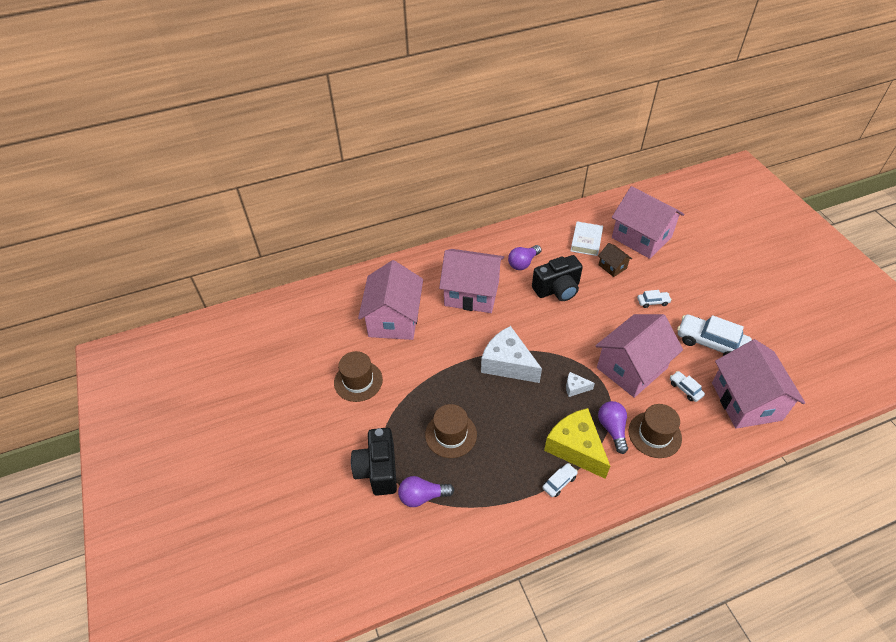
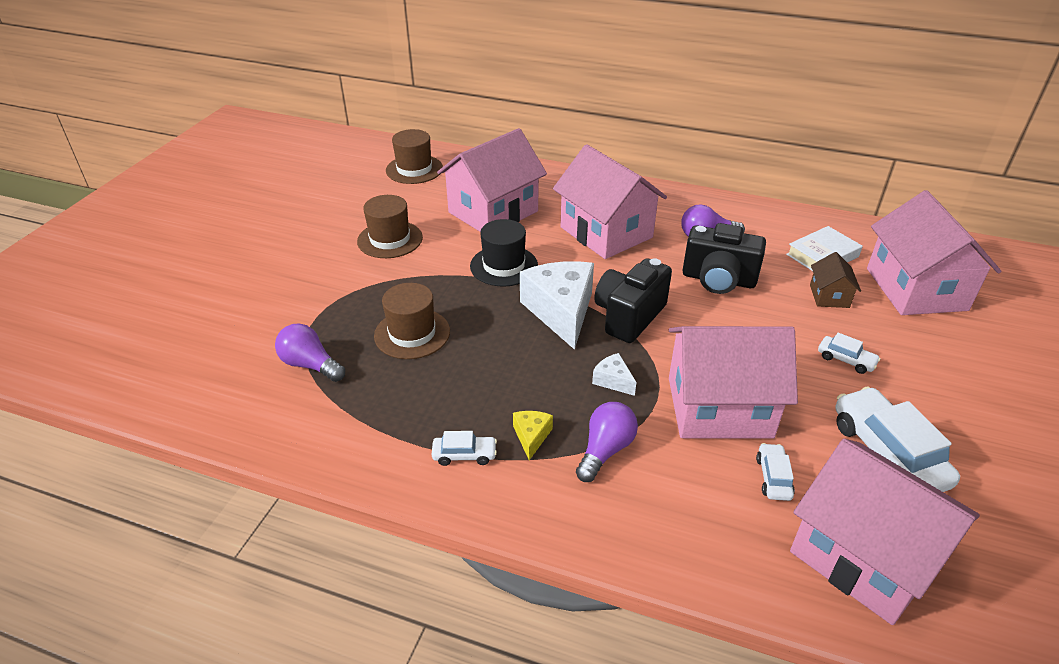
camera: 40 degrees right, 10 degrees down
black camera [351,428,397,496] -> black camera moved to [594,258,672,343]
yellow cheese [544,408,610,479] -> yellow cheese [513,411,553,460], size x0.44
brown hat [628,404,682,458] -> brown hat moved to [386,129,443,184]
pink house [712,339,805,429] -> pink house turned 75 degrees counterclockwise [790,439,980,625]
none -> black hat [470,219,538,287]

